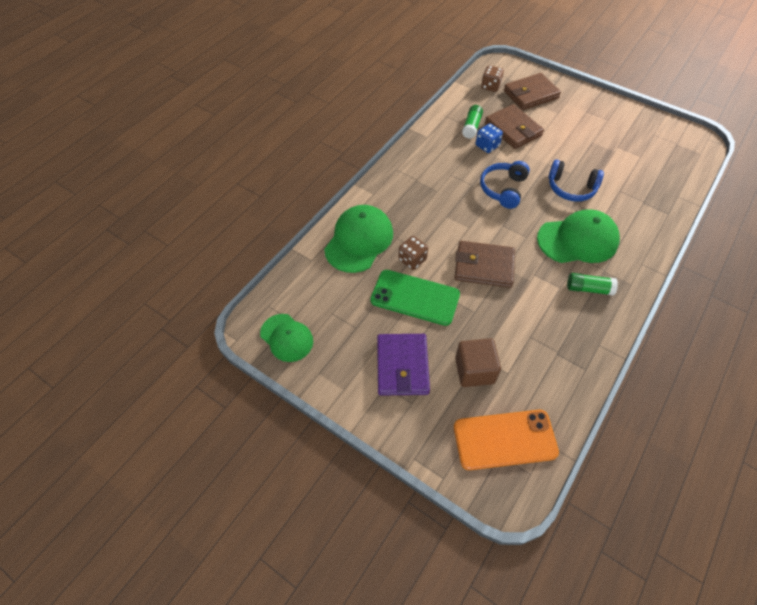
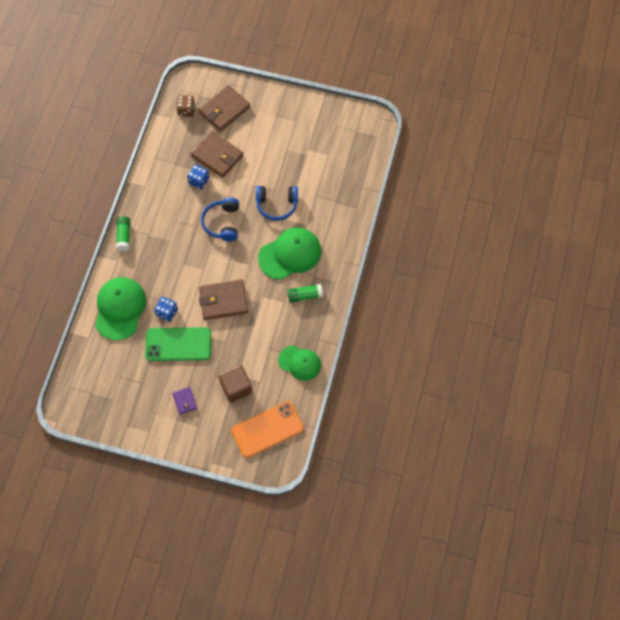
camera: 20 degrees left, 10 degrees up
green cap [260,314,313,362] -> green cap moved to [278,345,321,381]
purple wallet [377,334,430,396] -> purple wallet [172,387,197,415], size x0.51
brown dice [398,236,428,270] -> blue dice [154,296,178,322]
green glue stick [462,105,483,139] -> green glue stick moved to [116,216,130,251]

